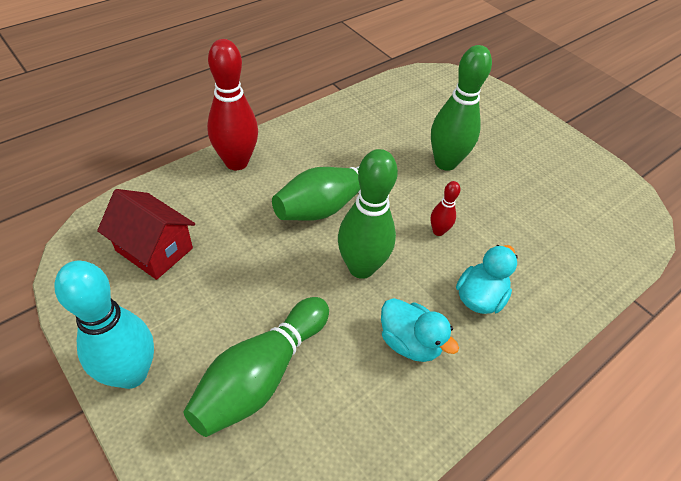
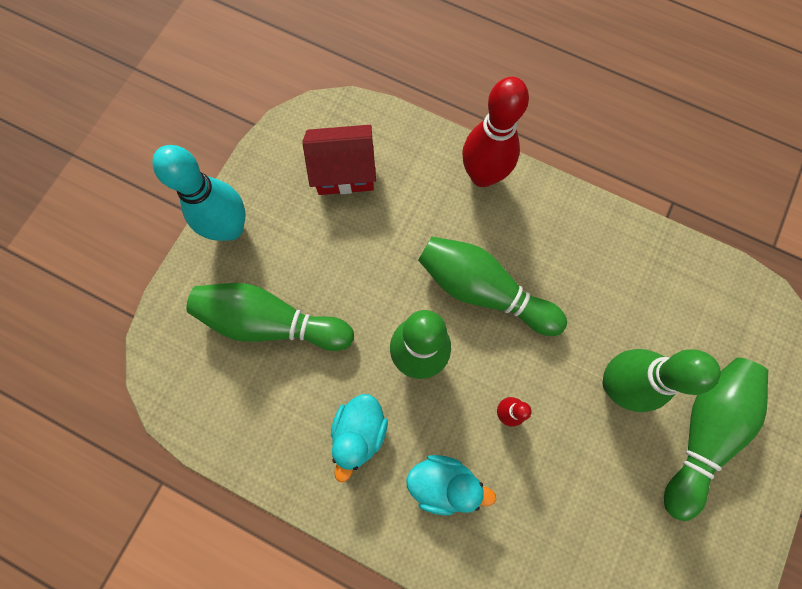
camera: 70 degrees right, 25 degrees up
red house [97,189,195,280] -> red house turned 75 degrees clockwise [302,125,376,195]
none -> green bowling pin [664,357,768,521]

